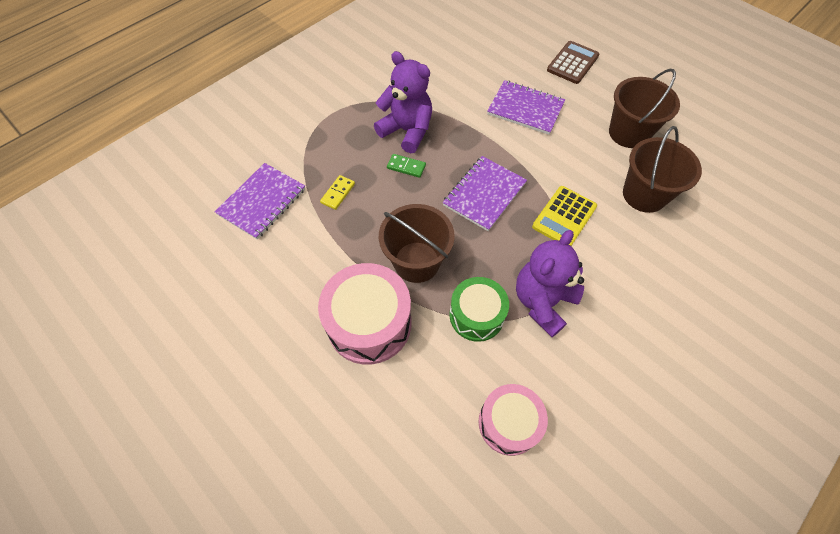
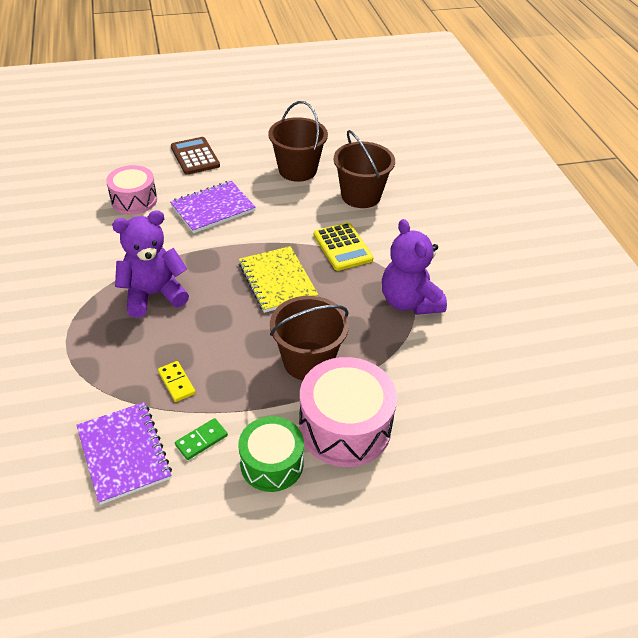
camera: 60 degrees left, 15 degrees down
green domino [387,154,426,178] -> green domino moved to [175,418,228,460]
purple notebook [442,156,527,231] -> yellow notebook [239,246,318,313]
green drum [450,277,509,342] -> green drum moved to [238,416,304,492]
pink drum [478,384,548,456] -> pink drum moved to [106,165,157,215]

